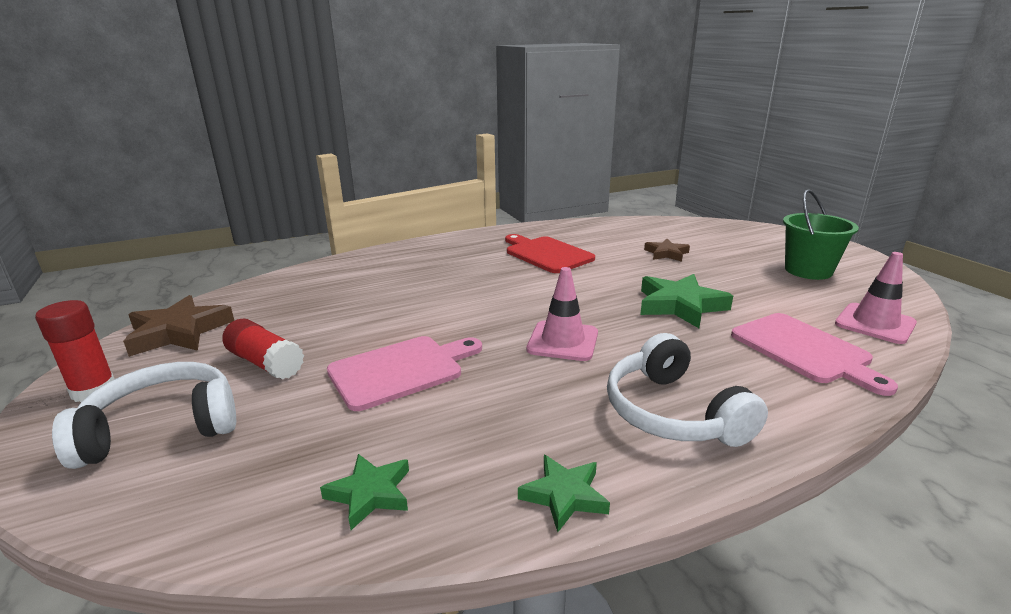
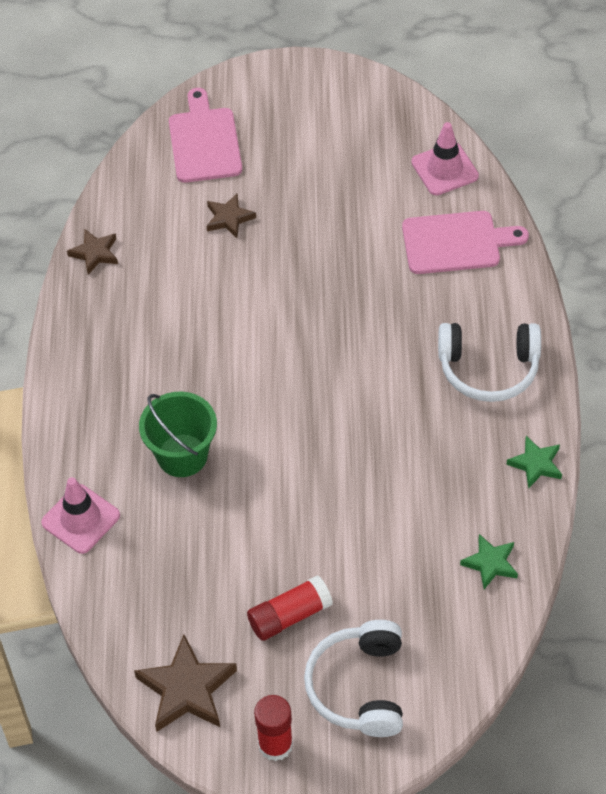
camera: 65 degrees left, 30 degrees up
pink cutting board [327,336,482,411] -> pink cutting board moved to [169,88,242,183]
red cutting board [505,234,595,273] -> none
pink traffic cone [527,267,598,361] -> pink traffic cone moved to [41,477,120,554]
green star [640,274,733,328] -> none
green bucket [783,189,859,280] -> green bucket moved to [139,391,217,477]
none -> brown star [67,229,118,275]

